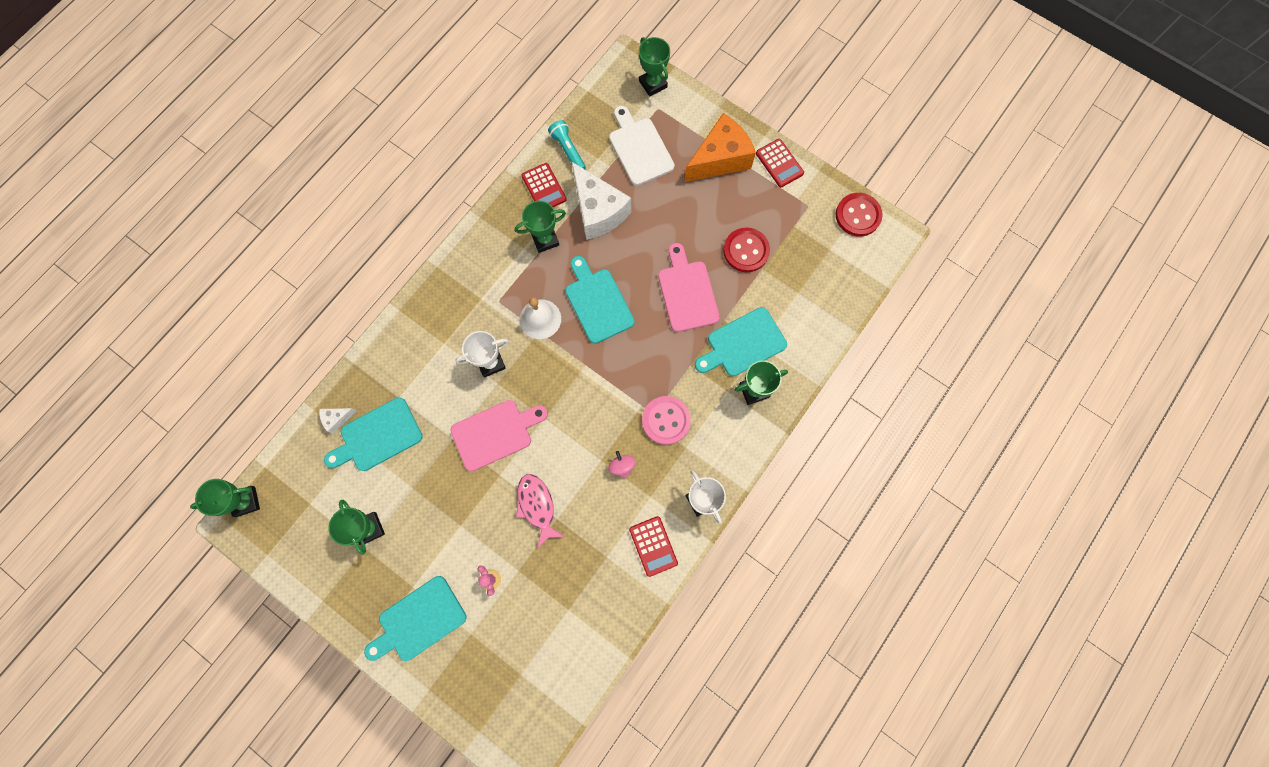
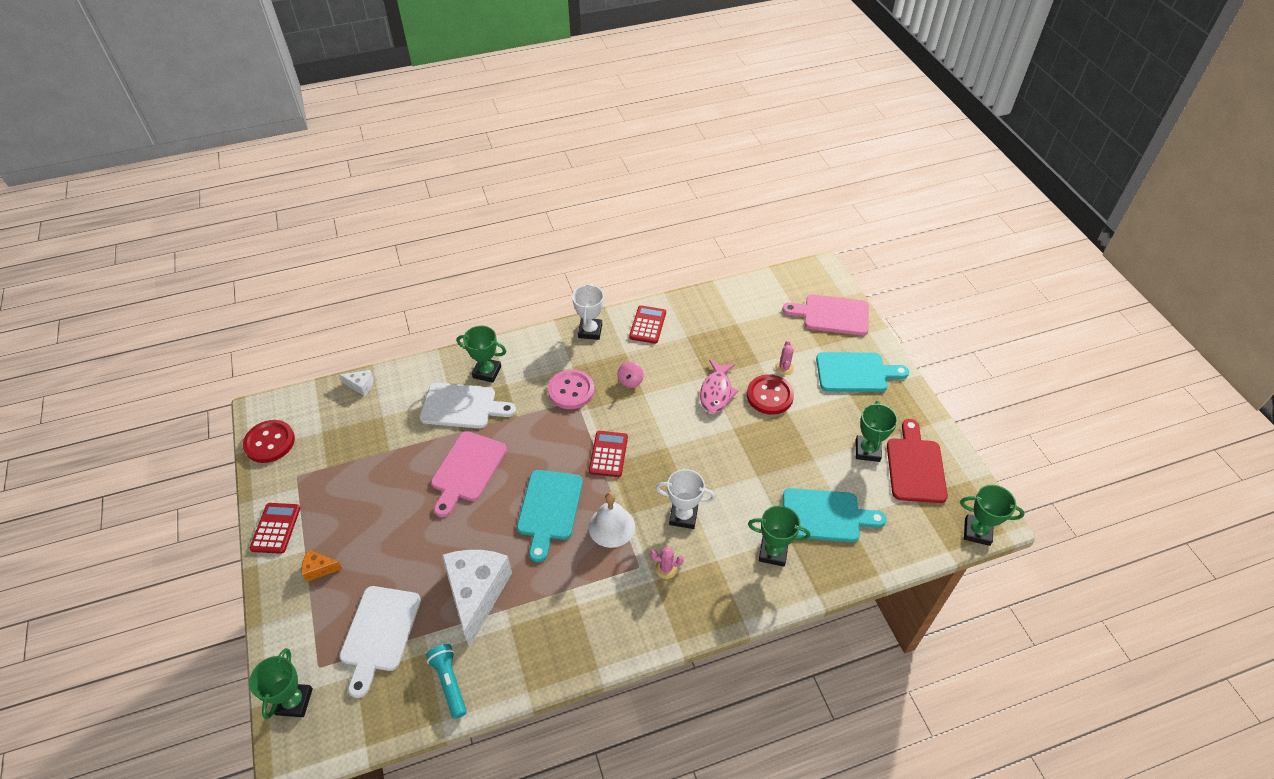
camera: 145 degrees left, 25 degrees down
white cheese [319,408,357,434] -> white cheese moved to [339,370,373,396]
pink cutting board [450,400,548,471] -> pink cutting board moved to [782,294,869,336]
green trophy [515,201,566,253] -> green trophy moved to [748,506,810,567]
red calculator [521,163,567,207] -> red calculator moved to [589,431,628,477]
turquoise flashlight [548,120,586,169] -> turquoise flashlight turned 150 degrees clockwise [426,644,467,719]
orange cheese [684,113,756,182] -> orange cheese [301,550,343,582], size x0.43
turquoise cutting board [695,307,787,376] -> white cutting board [420,383,516,429]
red button [723,228,770,272] -> red button moved to [747,374,794,415]
none -> pink cactus [650,547,684,579]
none -> red cutting board [887,419,948,503]

